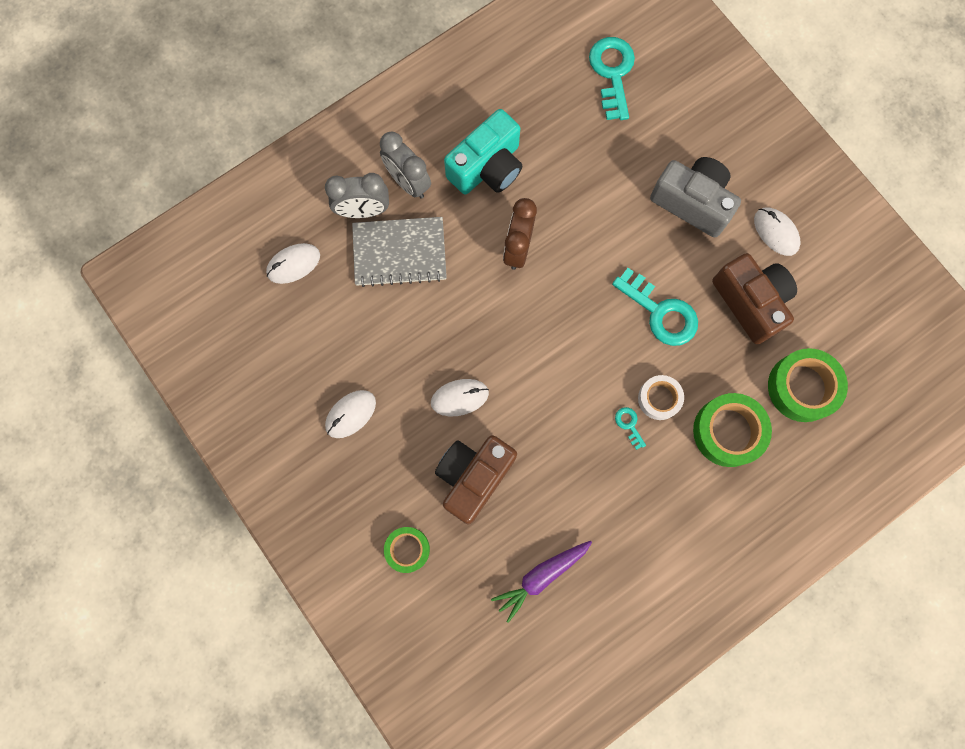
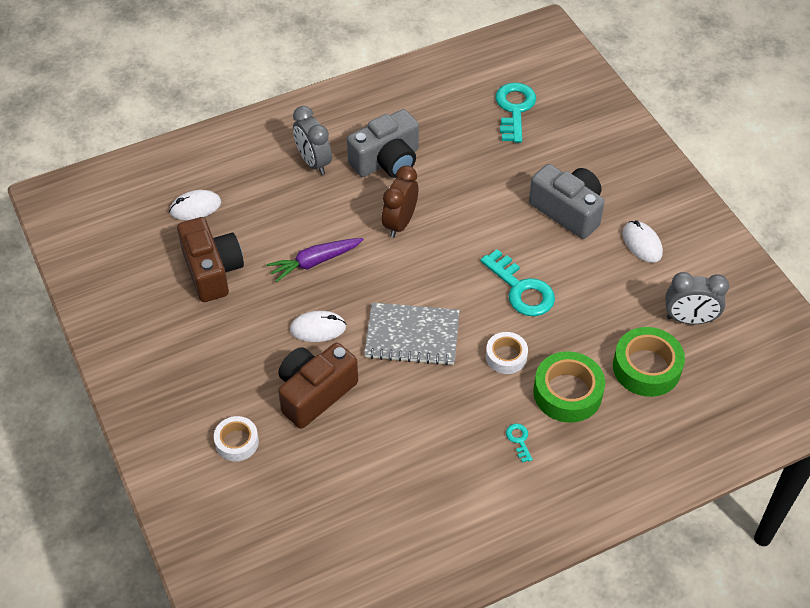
camera: 10 degrees right, 25 degrees down
grey clock [325,173,389,218] -> grey clock moved to [665,272,729,325]
white mouse [325,390,376,438] -> none
grey notebook [352,217,447,287] -> grey notebook moved to [364,302,460,366]
green tape [384,527,430,573] -> white tape [214,416,259,461]
turquoise camera [444,109,522,194] -> grey camera [347,109,419,178]
purple carrot [491,541,592,623] -> purple carrot moved to [267,238,364,282]
turquoise key [615,407,646,450] -> turquoise key moved to [506,424,533,463]
brown camera [712,253,797,344] -> brown camera moved to [177,217,244,302]

